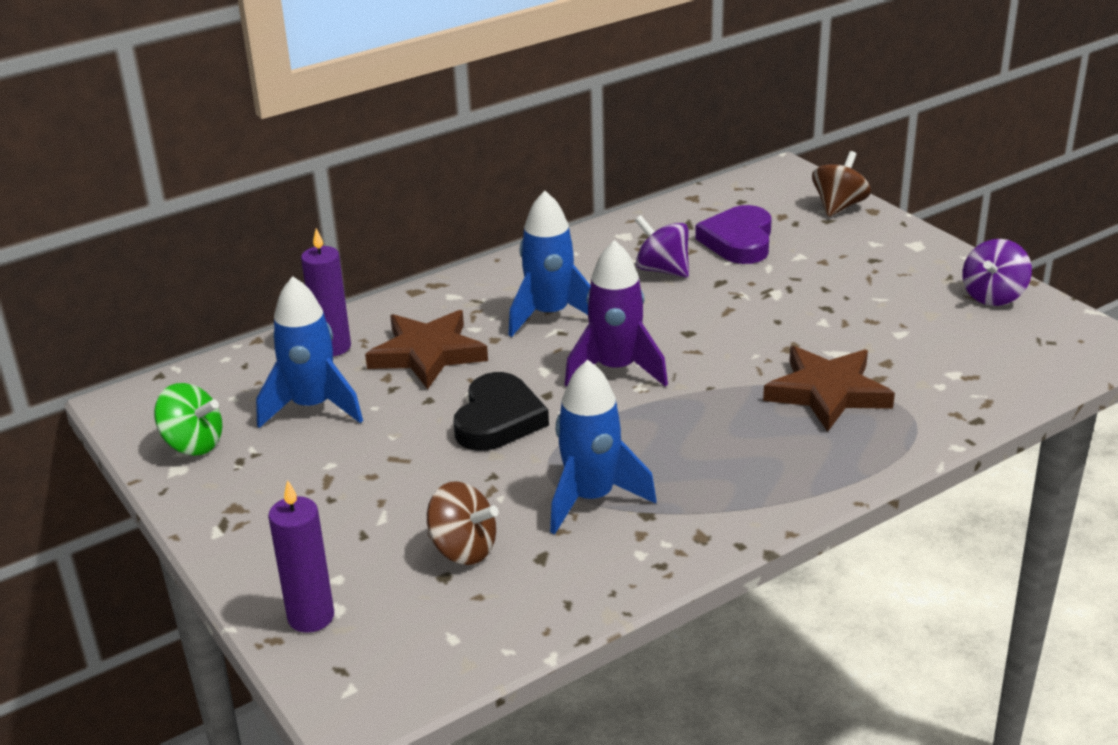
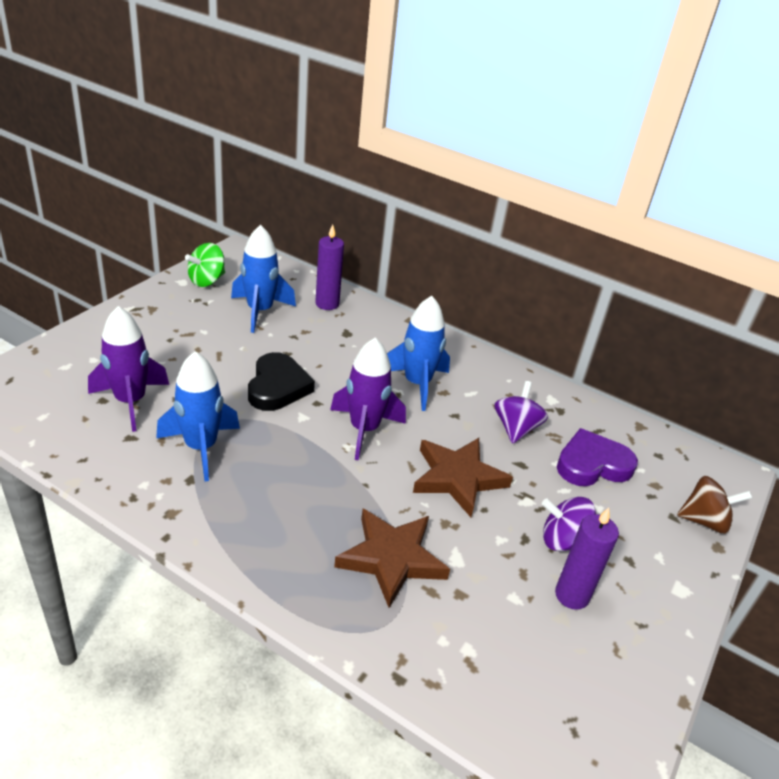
camera: 60 degrees right, 5 degrees up
green spinning top [154,383,222,456] -> green spinning top turned 45 degrees clockwise [185,243,225,287]
purple candle [268,480,334,633] -> purple candle moved to [555,508,619,610]
brown star [365,310,488,390] -> brown star moved to [413,438,513,517]
brown spinning top [427,481,499,565] -> purple rocket [88,306,169,432]
black heart [453,372,549,451] -> black heart turned 75 degrees counterclockwise [248,352,315,411]
purple spinning top [962,239,1032,306] -> purple spinning top moved to [542,497,596,551]

